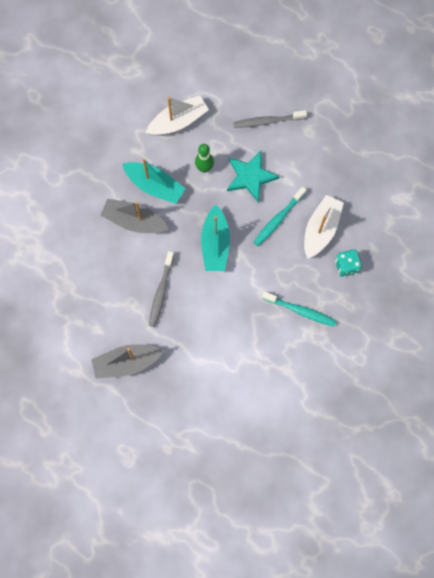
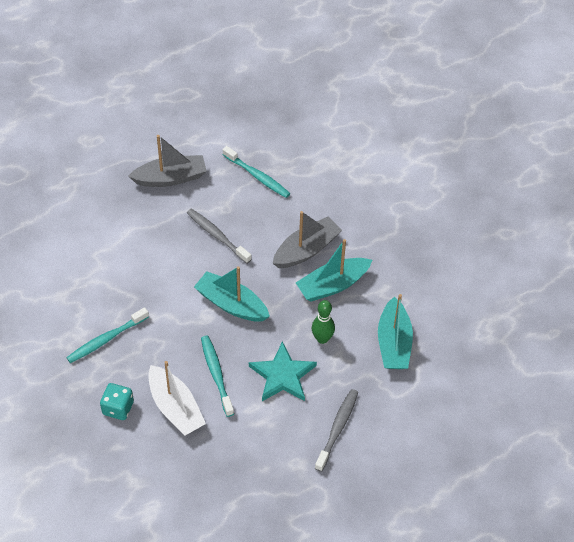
camera: 120 degrees right, 20 degrees down
grey boat [91,344,164,379] -> grey boat turned 60 degrees clockwise [128,135,207,187]
white boat [146,95,209,136] -> turquoise boat [378,294,413,369]
none -> turquoise toothbrush [223,146,290,198]

